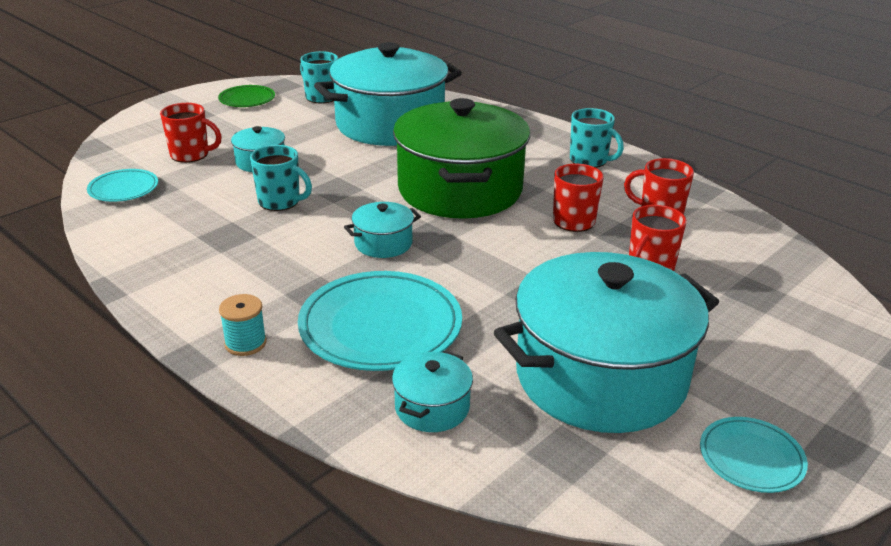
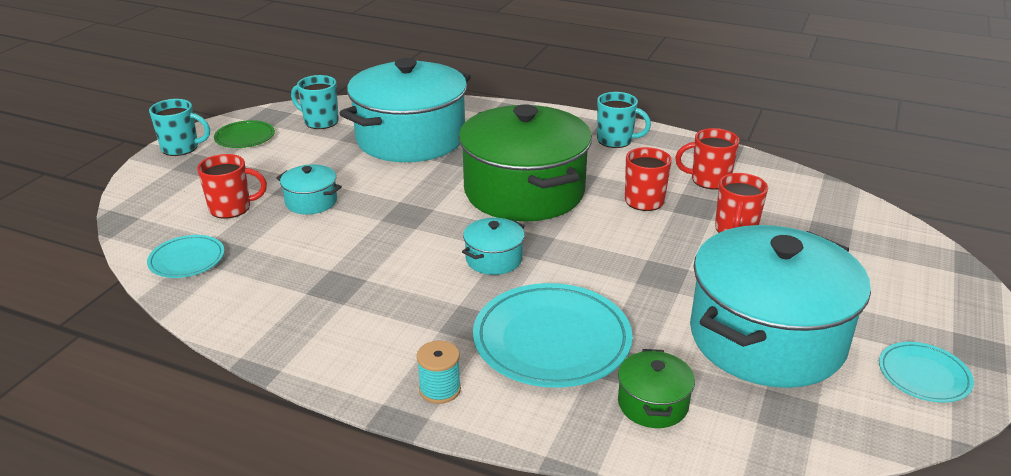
camera: 20 degrees left, 0 degrees up
turquoise mug [250,145,312,211] -> turquoise mug moved to [149,99,210,156]
turquoise pot [392,351,473,432] -> green pot [618,349,695,428]

